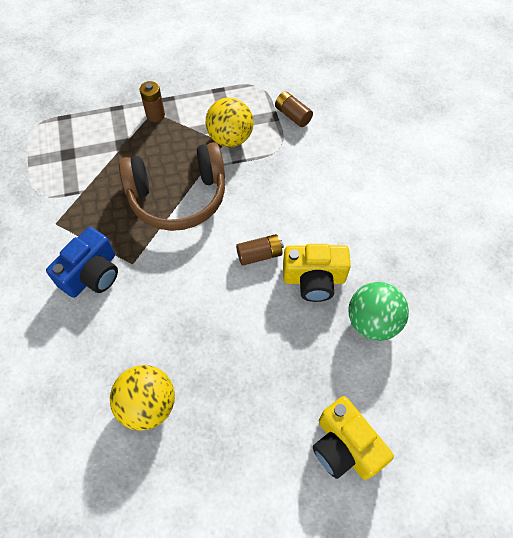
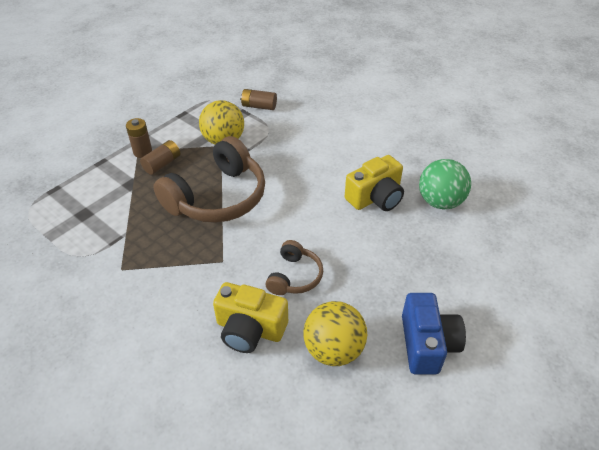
camera: 35 degrees left, 15 degrees down
blue camera [46,227,118,298] -> blue camera moved to [402,293,466,375]
brown battery [236,234,284,266] -> brown battery moved to [140,140,180,175]
yellow camera [313,396,394,480] -> yellow camera moved to [213,282,288,353]
none -> brown headphones [266,240,323,295]

